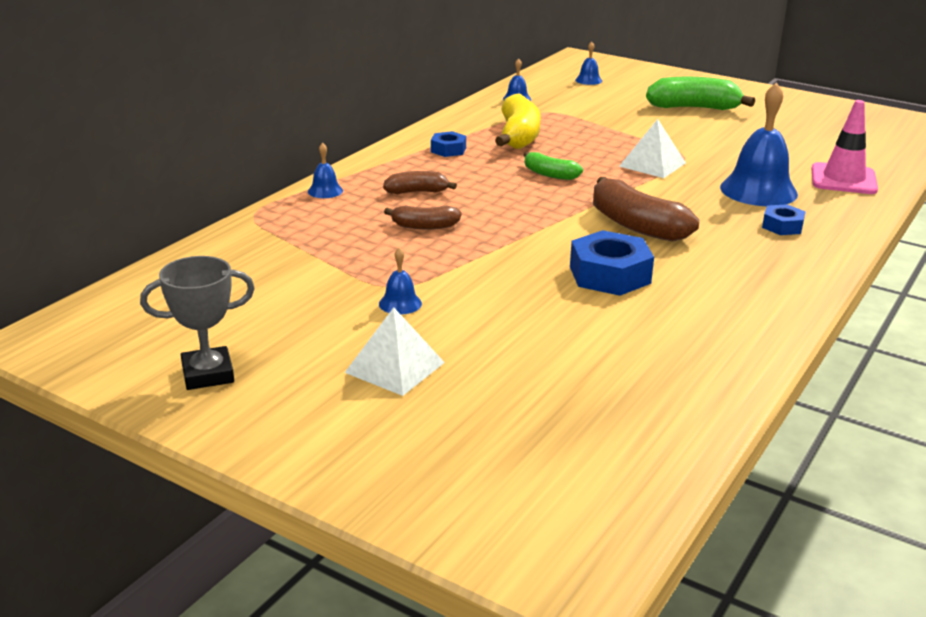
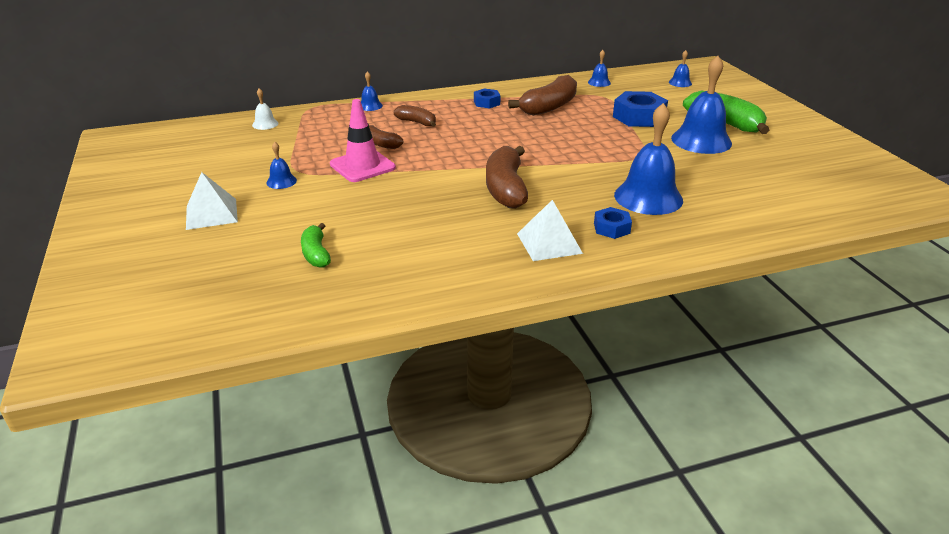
camera: 40 degrees right, 5 degrees up
grey trophy [140,256,255,390] -> none
yellow banana [495,93,541,149] -> brown banana [508,75,577,116]
green banana [523,152,583,180] -> green banana moved to [301,223,331,268]
blue nut [570,230,654,296] -> blue nut moved to [613,91,668,127]
white pyramid [619,119,686,178] -> white pyramid moved to [517,200,583,261]
pink traffic cone [812,100,878,194] -> pink traffic cone moved to [330,99,396,182]
none -> white bell [252,88,279,130]
none -> blue bell [671,56,732,154]

